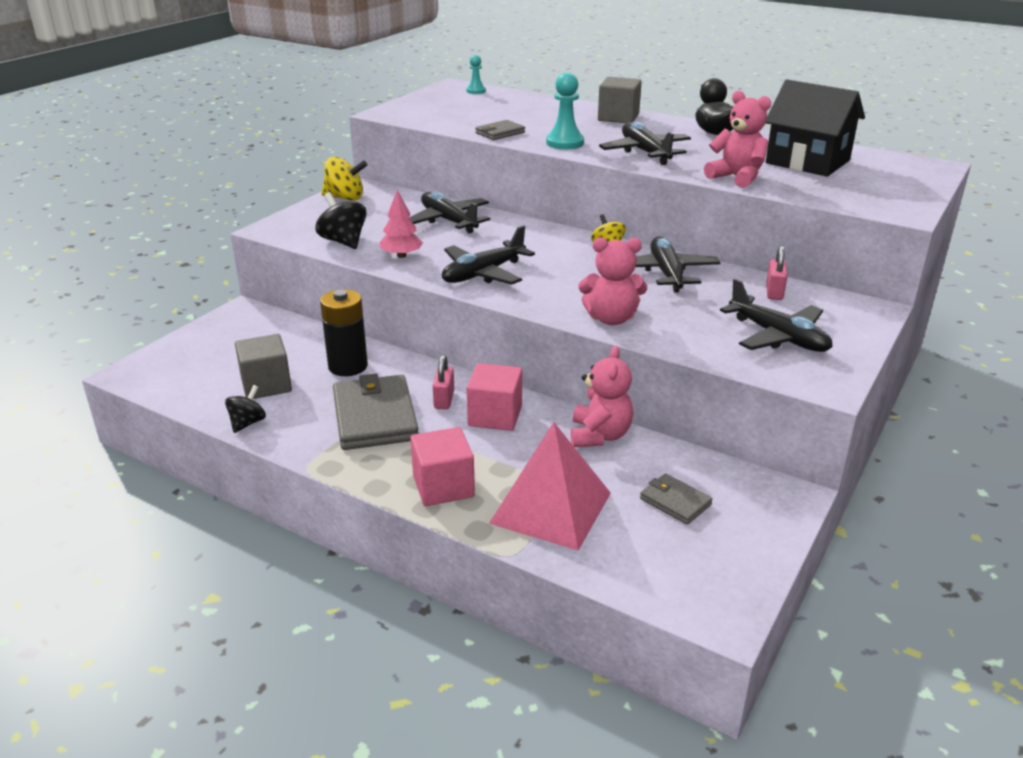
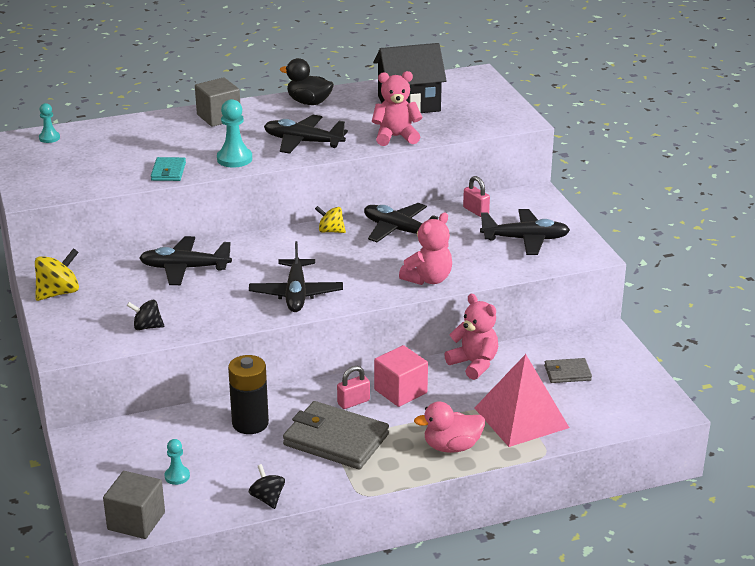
camera: 50 degrees left, 0 degrees up
grey cube [235,334,292,399] -> grey cube moved to [103,471,165,539]
black spinning top [315,192,367,249] -> black spinning top [127,300,164,330], size x0.66
pink tree [380,190,423,258] -> none
pink cube [410,427,475,506] -> pink duck [414,402,485,453]
pink padlock [433,354,454,409] -> pink padlock turned 75 degrees counterclockwise [337,366,370,409]
grey wallet [475,120,525,140] -> turquoise wallet [151,157,186,181]
none -> turquoise pawn [165,439,190,485]

